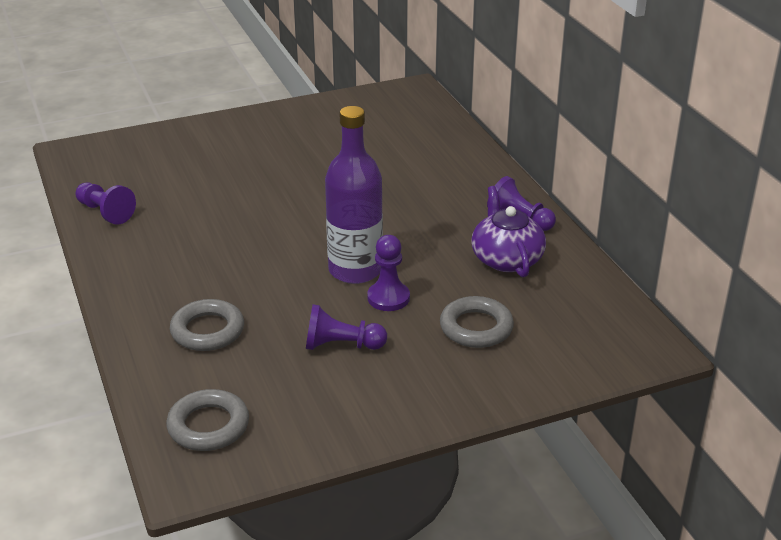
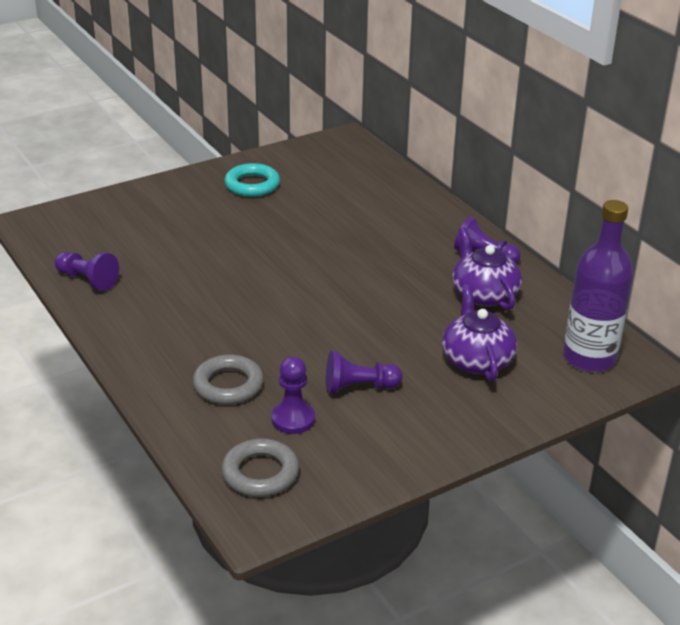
camera: 10 degrees left, 0 degrees up
purple bottle [325,106,383,284] -> purple bottle moved to [563,200,633,372]
purple pawn [367,235,410,311] -> purple pawn moved to [272,356,315,434]
grey ring [440,296,514,348] -> purple teapot [442,285,517,382]
none -> turquoise ring [225,163,280,197]

